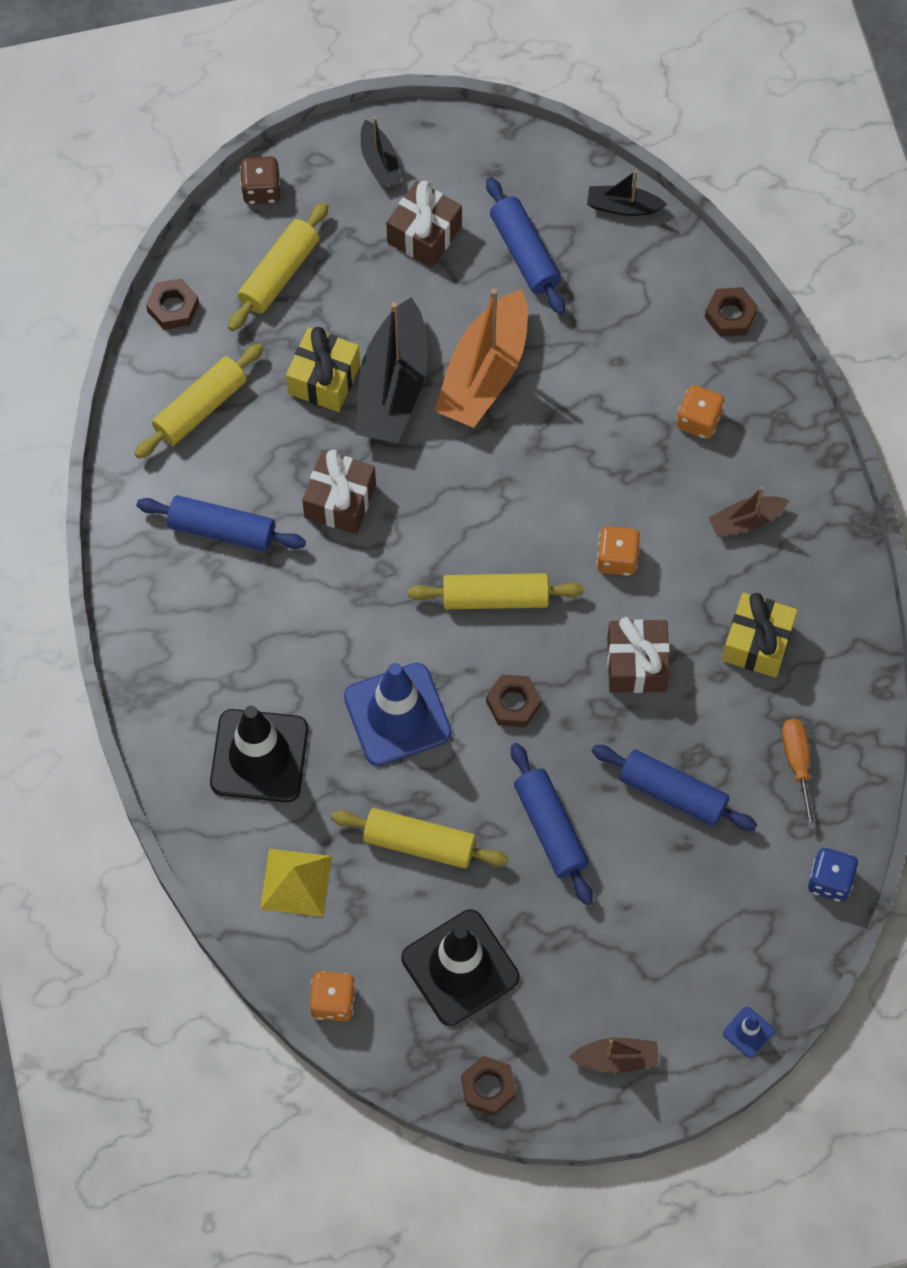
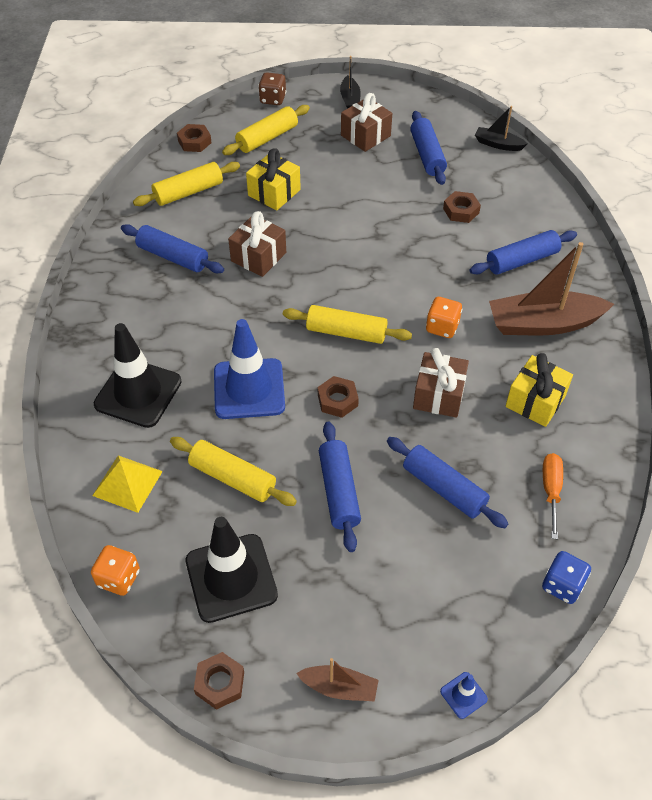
camera: 15 degrees right, 15 degrees down
black boat [355,297,428,443] -> none
orange boat [434,288,528,428] -> none
orange dice [676,385,724,439] -> blue rolling pin [470,230,577,275]
brown nut [705,287,758,337] -> brown nut moved to [443,191,481,223]
brown boat [709,486,789,537] -> brown boat [489,242,614,335], size x1.97

